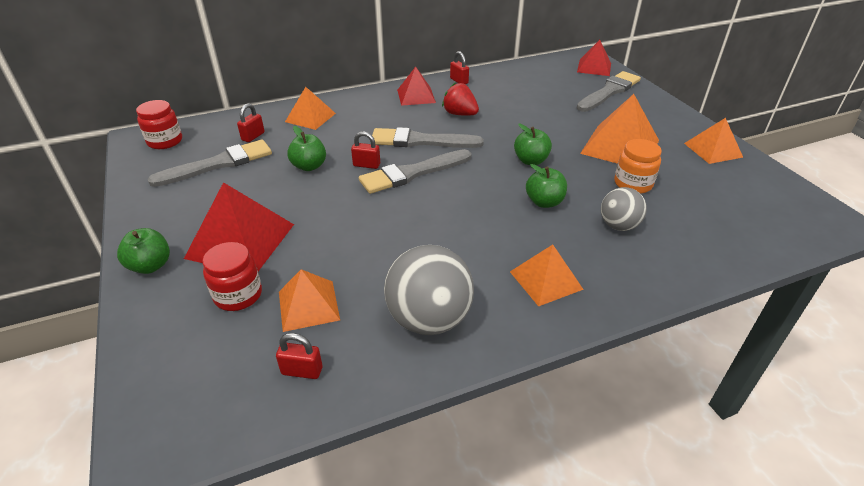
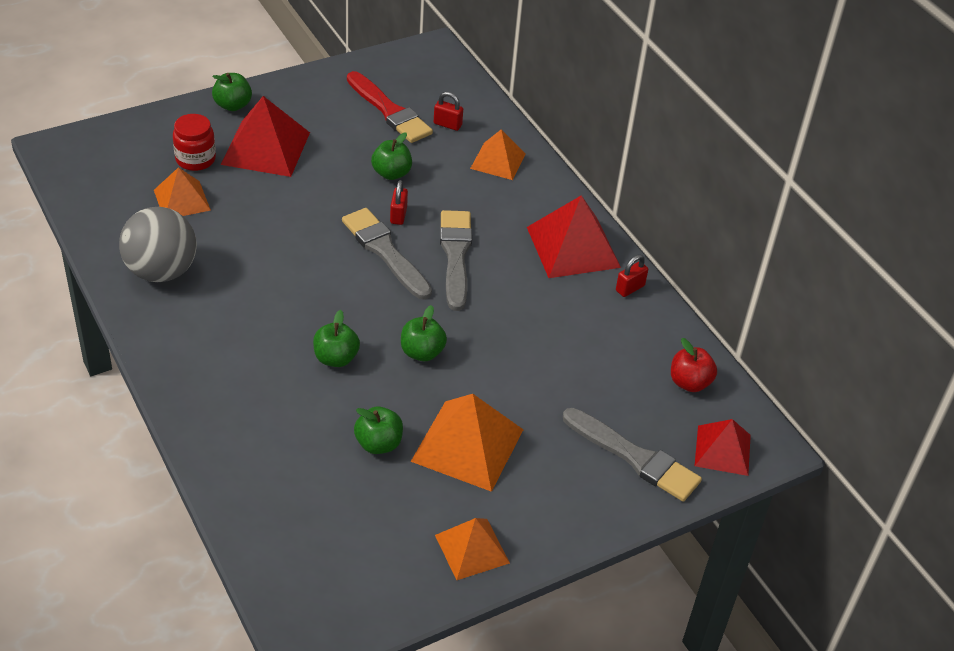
camera: 80 degrees right, 5 degrees up
red jar [136,100,182,149] -> none
grey brush [148,139,272,187] -> red brush [347,71,433,143]
red padlock [276,333,322,379] -> none
red pyramid [397,67,436,106] -> red pyramid [527,195,621,278], size x1.60
red strawberry [442,82,479,116] -> none
orange pyramid [510,245,584,307] -> none
grey ball [601,187,647,231] -> none
orange jar [614,139,662,194] -> green apple [354,406,403,454]
none -> red apple [671,338,717,392]

